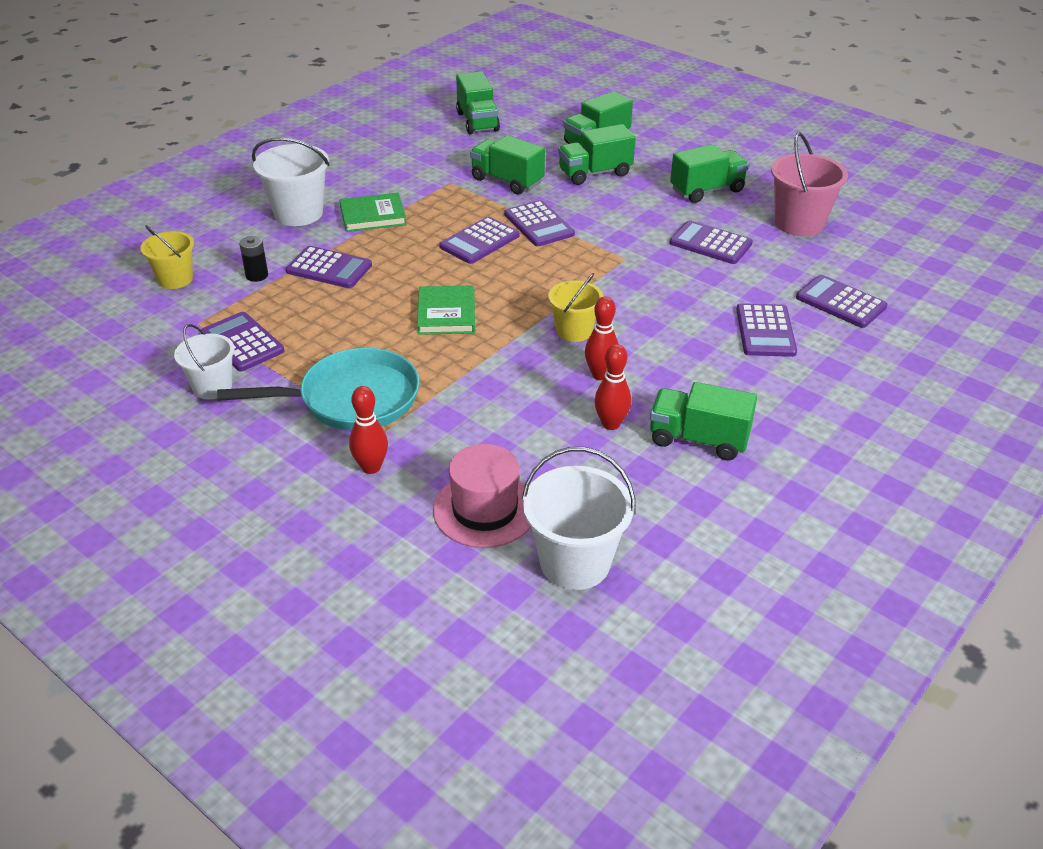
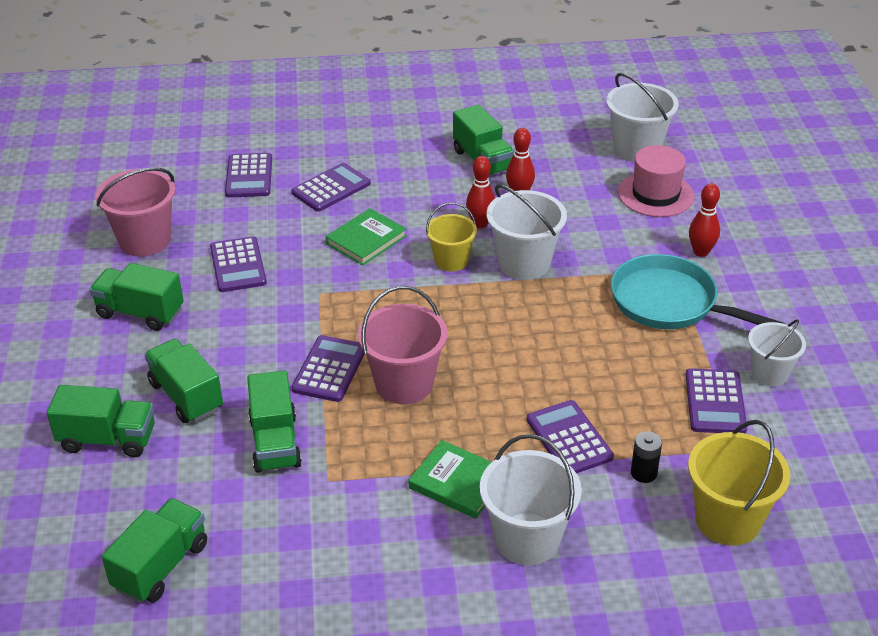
camera: 135 degrees left, 0 degrees up
yellow bucket [141,225,194,289] -> yellow bucket [688,420,790,546], size x1.55
green book [417,285,475,335] -> green book moved to [325,208,407,265]
purple calculator [439,217,519,264] -> pink bucket [358,286,448,404]
green truck [558,124,636,185] -> green truck turned 150 degrees counterclockwise [144,339,223,423]
none -> white bucket [486,184,567,280]

